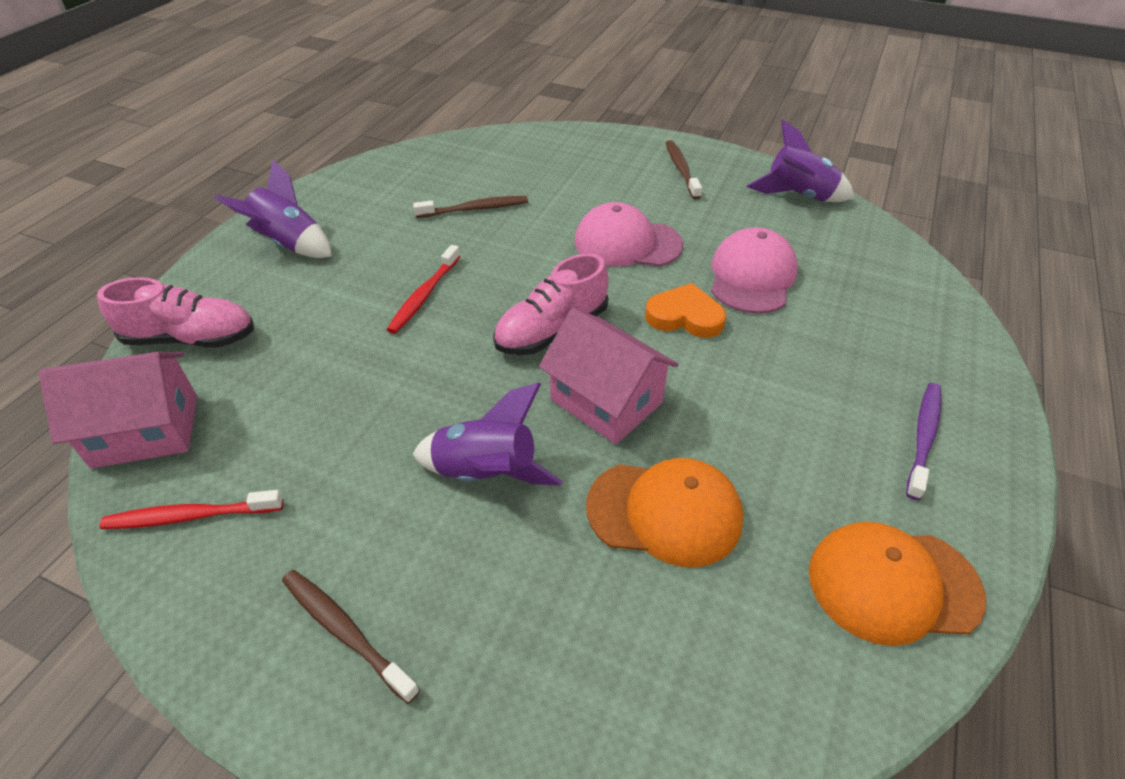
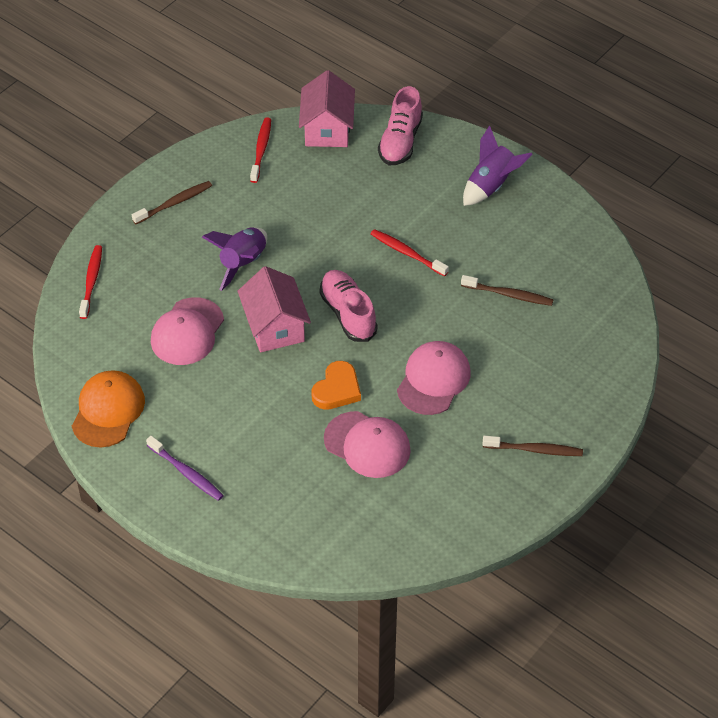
camera: 105 degrees right, 5 degrees up
brown toothbrush [413,196,528,218] -> brown toothbrush turned 75 degrees counterclockwise [461,275,553,306]
pink house [539,308,679,444] -> pink house turned 75 degrees counterclockwise [237,266,311,352]
orange cap [586,458,744,567] -> pink cap [151,297,224,365]
purple rocket [747,120,854,202] -> none
none -> red toothbrush [79,245,102,319]

